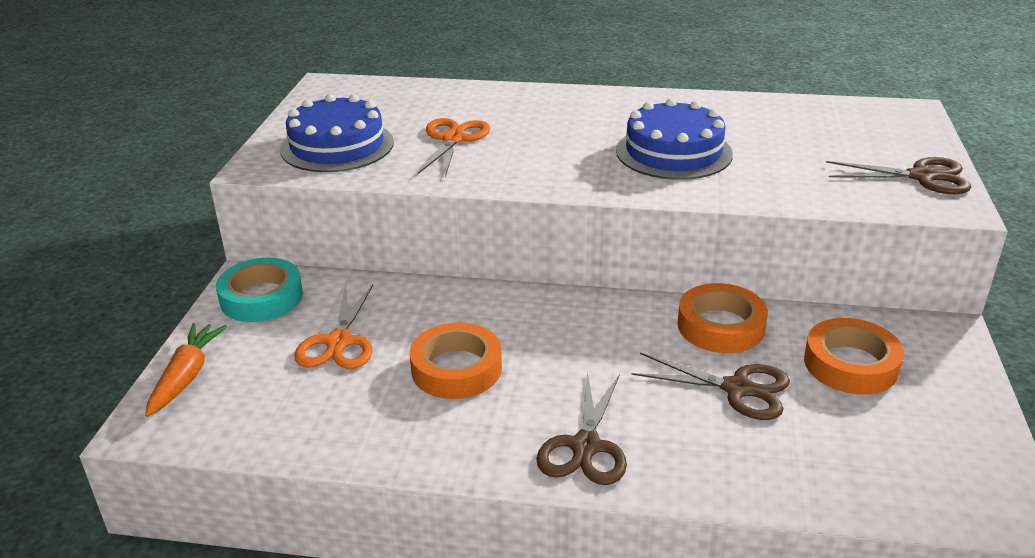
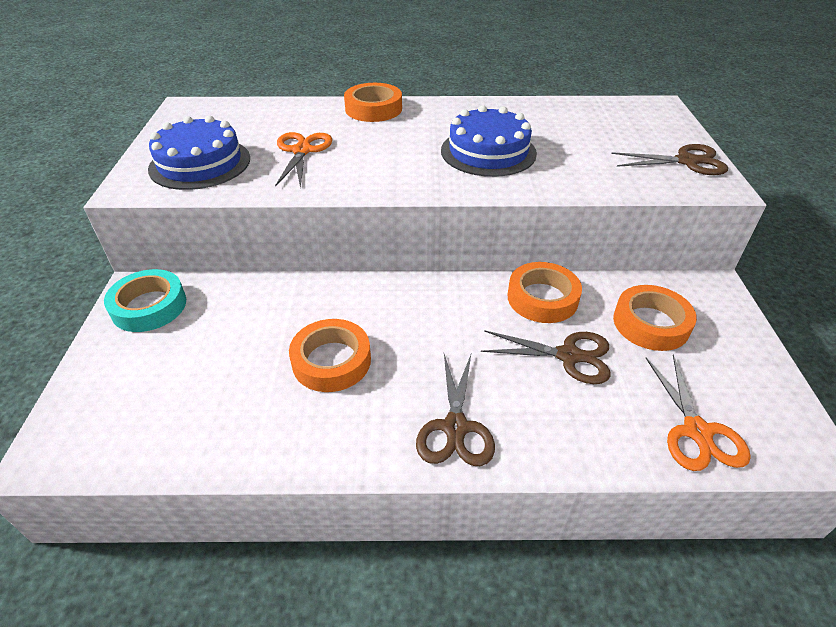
camera: 10 degrees left, 10 degrees up
orange carrot [145,323,227,417] -> none
orange scissors [294,284,373,369] -> orange scissors moved to [646,355,751,471]
none -> orange tape [344,83,402,122]

